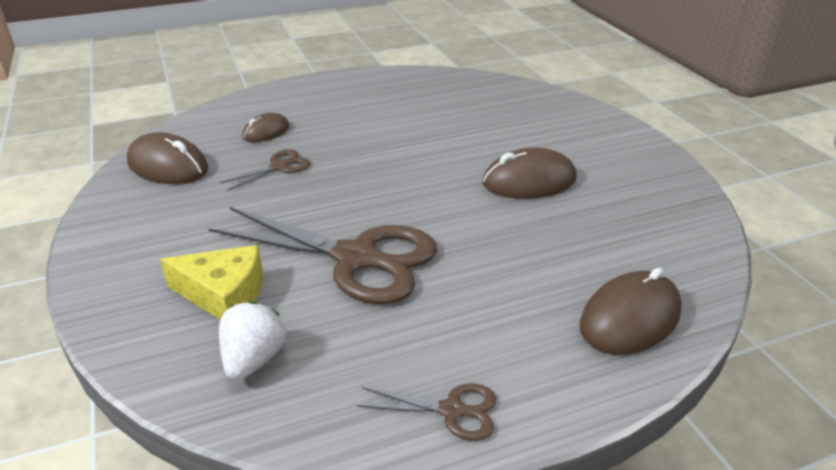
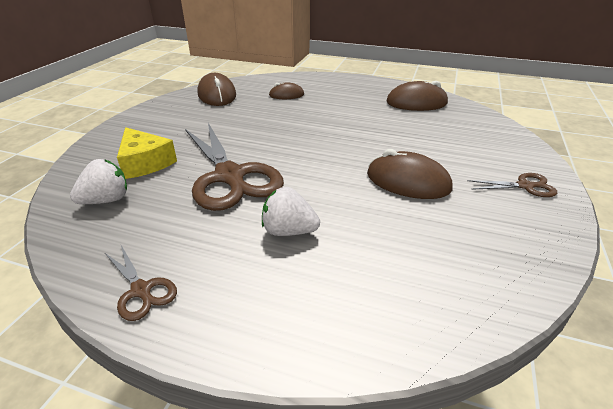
camera: 40 degrees right, 0 degrees up
brown scissors [220,149,310,191] -> brown scissors moved to [467,173,557,197]
brown mouse [580,268,682,355] -> brown mouse moved to [387,81,448,111]
none -> white strawberry [262,187,320,236]

